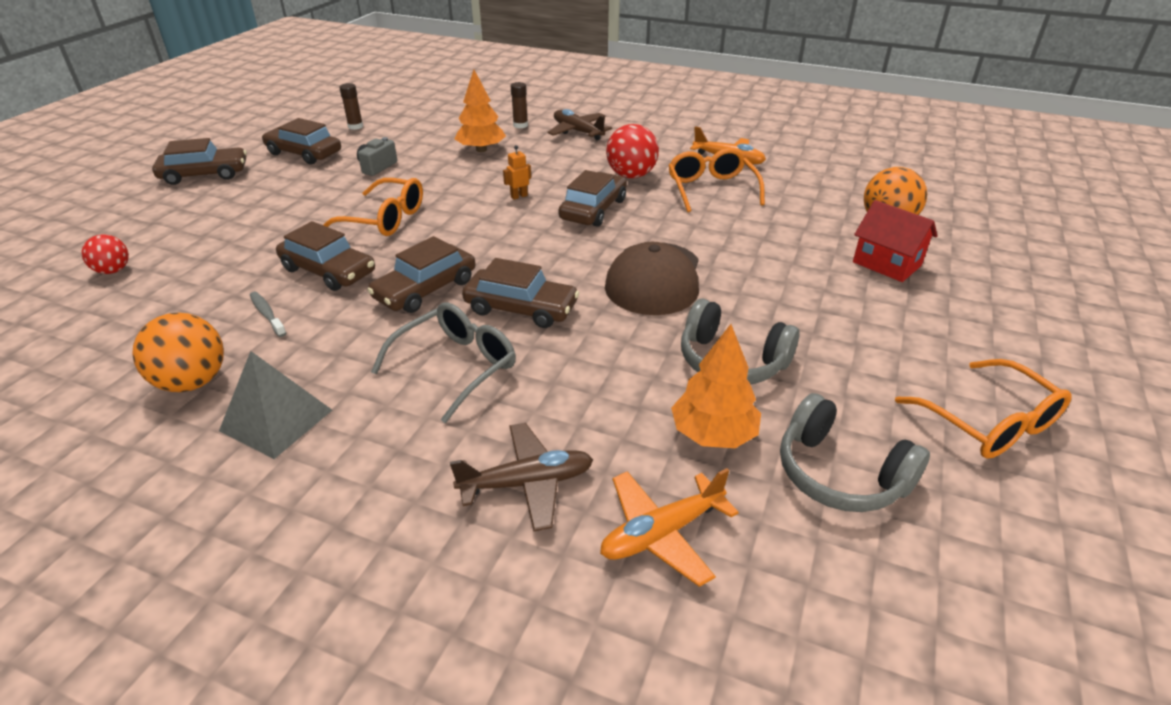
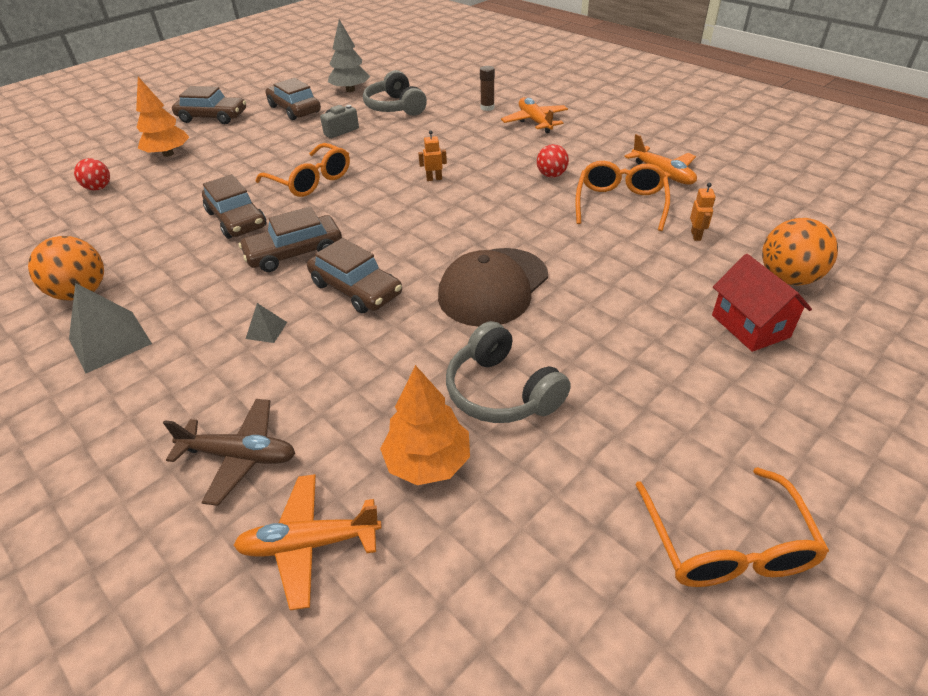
camera: 25 degrees right, 5 degrees up
grey toothbrush [250,292,286,337] -> none
brown glue stick [339,83,363,130] -> grey tree [328,19,370,92]
grey glasses [371,302,516,423] -> grey pyramid [246,303,287,343]
orange tree [455,70,506,152] -> orange tree moved to [136,77,189,157]
brown plane [547,109,612,140] -> orange plane [501,98,568,133]
brown car [558,170,627,227] -> none
red ball [606,124,659,178] -> red ball [537,144,569,178], size x0.61
grey headphones [780,393,930,512] -> grey headphones moved to [363,70,427,116]
none -> orange robot [690,183,716,241]

